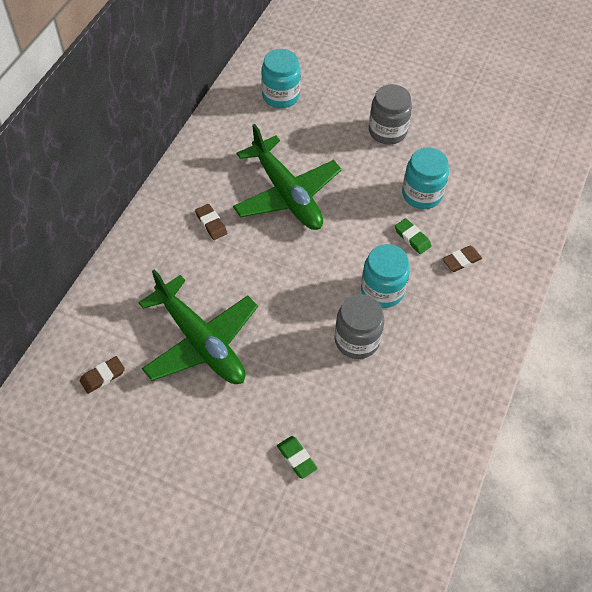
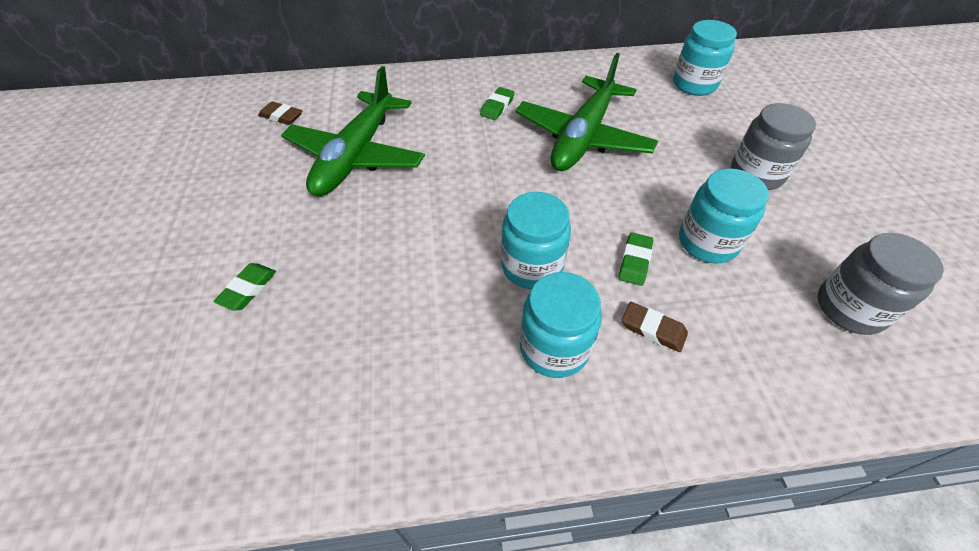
camera: 60 degrees right, 5 degrees down
brown eraser [195,204,227,240] -> green eraser [480,87,515,120]
grey jar [335,294,384,359] -> grey jar moved to [817,233,944,335]
none -> turquoise jar [520,272,602,378]

